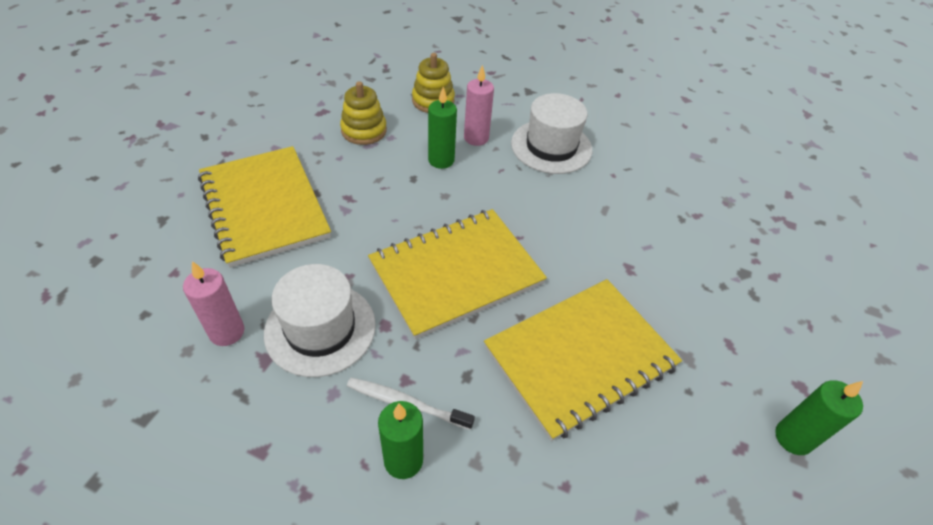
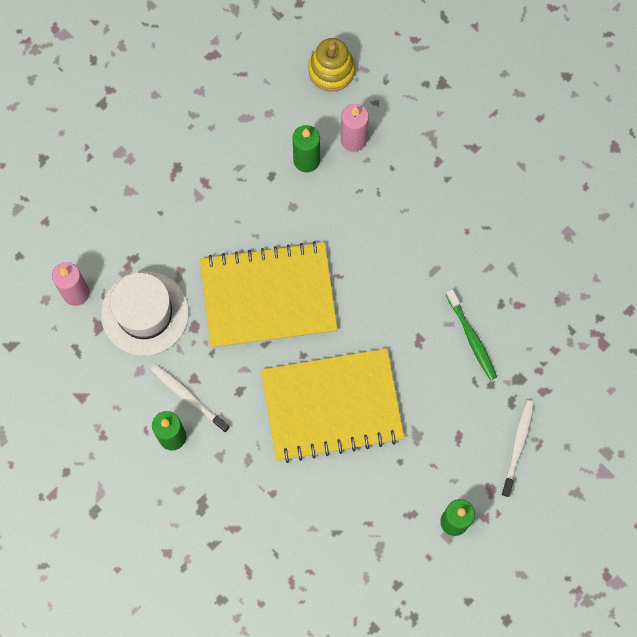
camera: 25 degrees right, 25 degrees up
yellow notebook [198,146,331,268] -> none
yellow stacking toy [340,81,387,145] -> none
white hat [511,93,592,174] -> none
none -> green toothbrush [446,289,497,380]
none -> white toothbrush [501,400,534,497]

